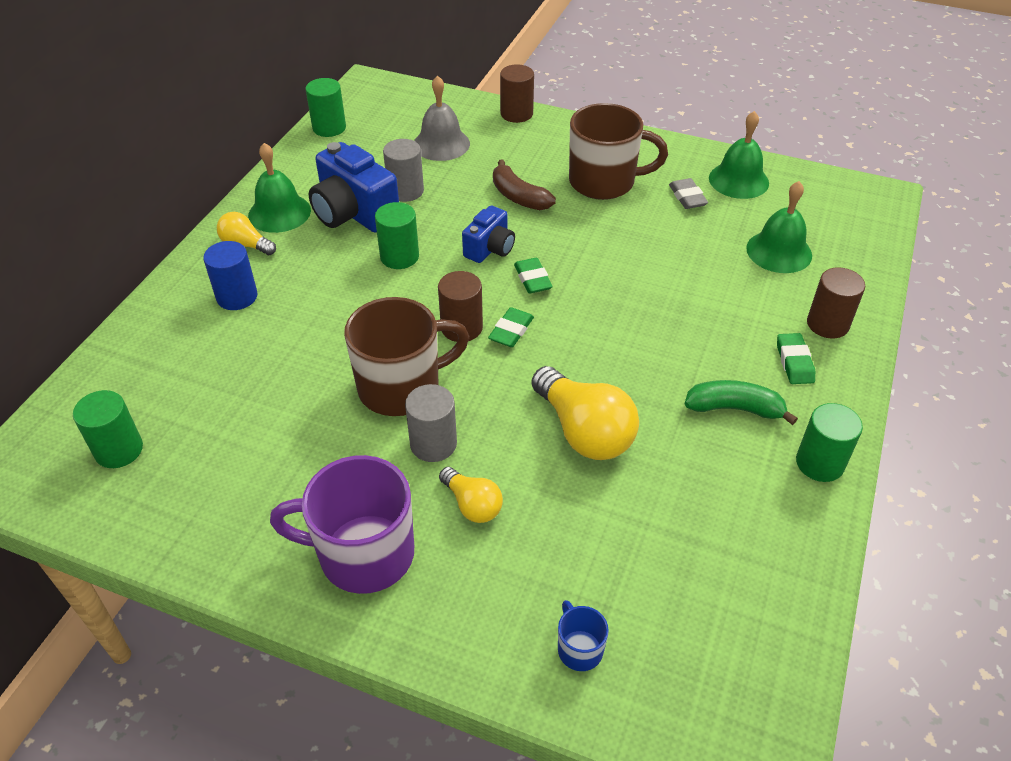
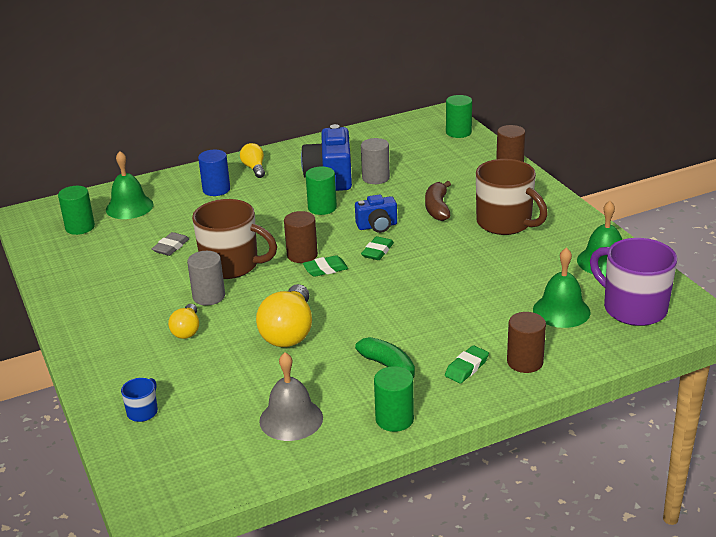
camera: 45 degrees right, 15 degrees down
green bell [248,143,311,233] -> green bell moved to [106,151,154,219]
purple mug [270,455,414,594] -> purple mug moved to [590,238,677,326]
green cylinder [306,78,346,137] -> green cylinder moved to [446,95,472,138]
grey bell [414,75,470,161] -> grey bell moved to [259,352,323,441]
grey eraser [669,178,708,209] -> grey eraser moved to [152,232,189,256]

